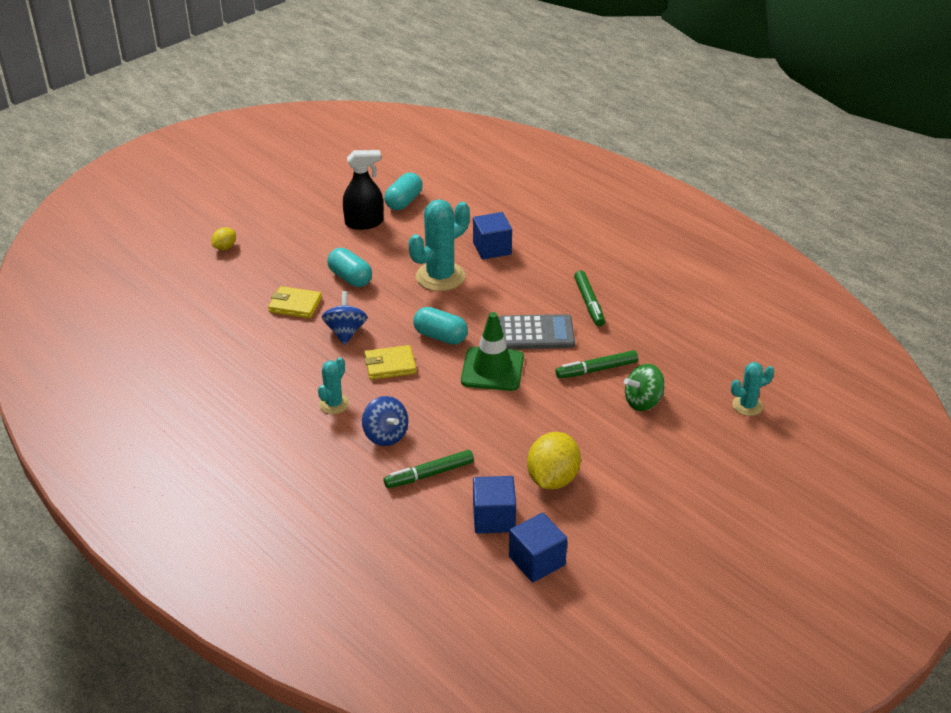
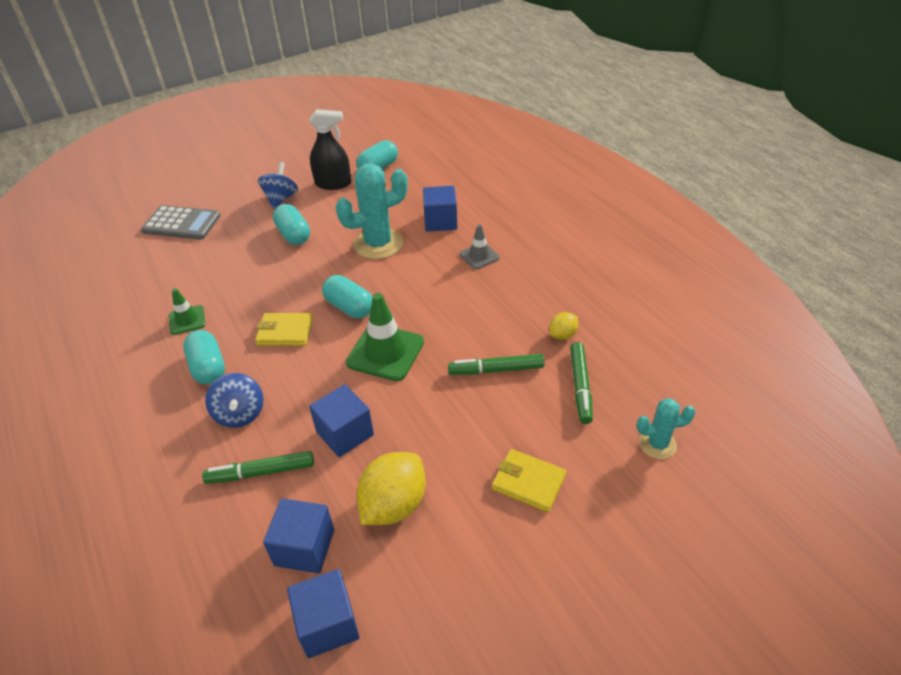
camera: 15 degrees right, 5 degrees up
yellow lemon [212,227,236,250] -> yellow lemon moved to [549,312,578,340]
yellow wallet [268,286,322,318] -> yellow wallet moved to [492,449,566,512]
turquoise cactus [318,357,350,414] -> turquoise capsule [183,330,225,385]
blue spinning top [322,291,367,345] -> blue spinning top moved to [258,162,298,209]
grey calculator [499,314,575,349] -> grey calculator moved to [141,205,221,240]
green marker [574,270,605,326] -> green marker moved to [570,342,593,424]
green spinning top [624,364,665,411] -> none
none -> green traffic cone [169,288,206,335]
none -> blue cube [309,384,374,457]
none -> grey traffic cone [460,224,500,269]

